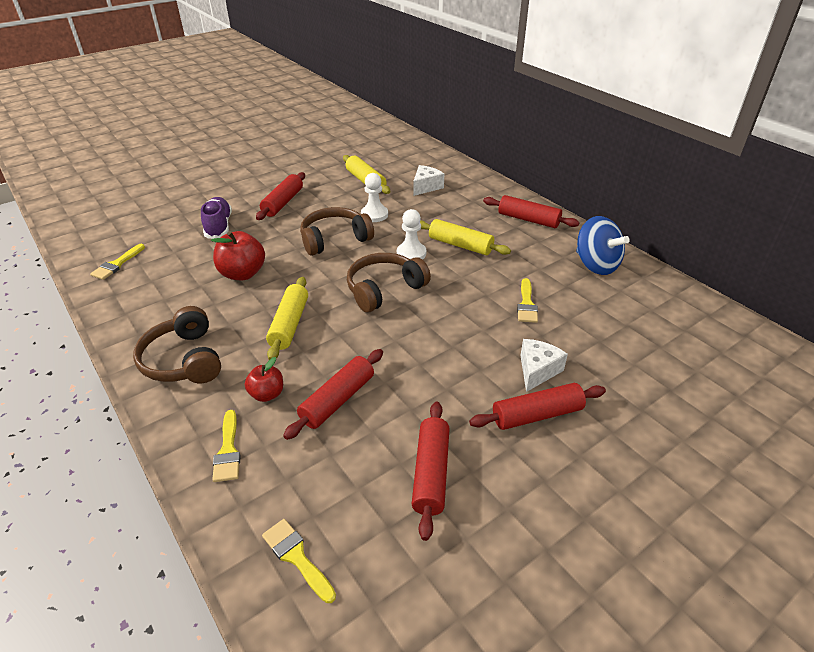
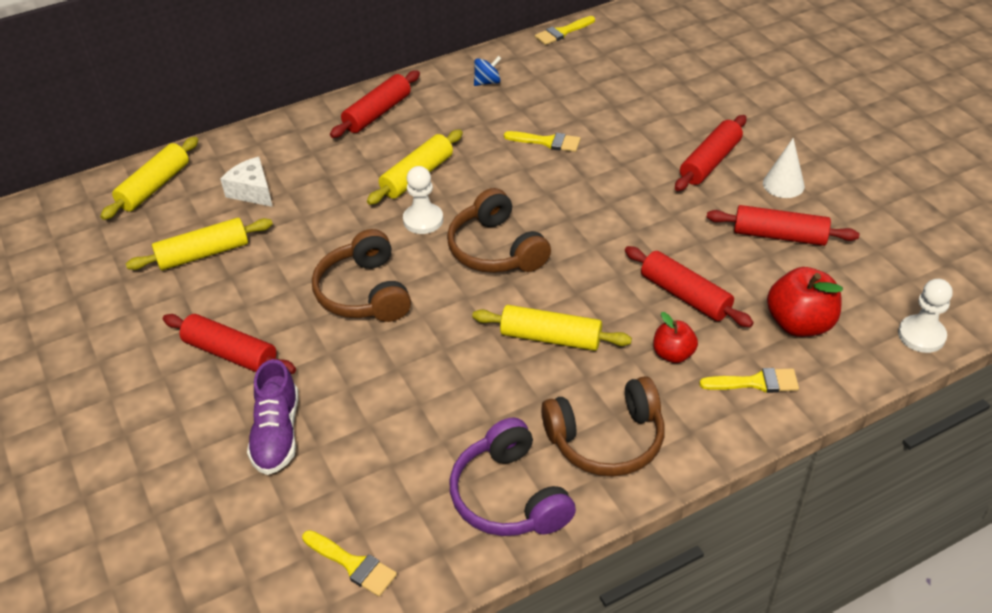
camera: 80 degrees left, 5 degrees up
purple shoe [201,197,232,239] -> purple shoe turned 90 degrees counterclockwise [247,359,298,475]
red apple [211,231,265,280] -> red apple moved to [767,267,843,337]
yellow brush [262,519,336,603] -> yellow brush moved to [535,16,595,45]
white pawn [361,173,388,222] -> white pawn moved to [898,279,953,353]
red rolling pin [469,383,606,430] -> red rolling pin turned 45 degrees clockwise [675,115,747,191]
white cheese [520,339,568,392] -> none
blue spinning top [576,216,630,275] -> blue spinning top [474,56,501,86], size x0.50
none -> yellow rolling pin [100,137,198,220]
none -> purple headphones [450,418,576,536]
none -> white cone [763,138,805,198]

